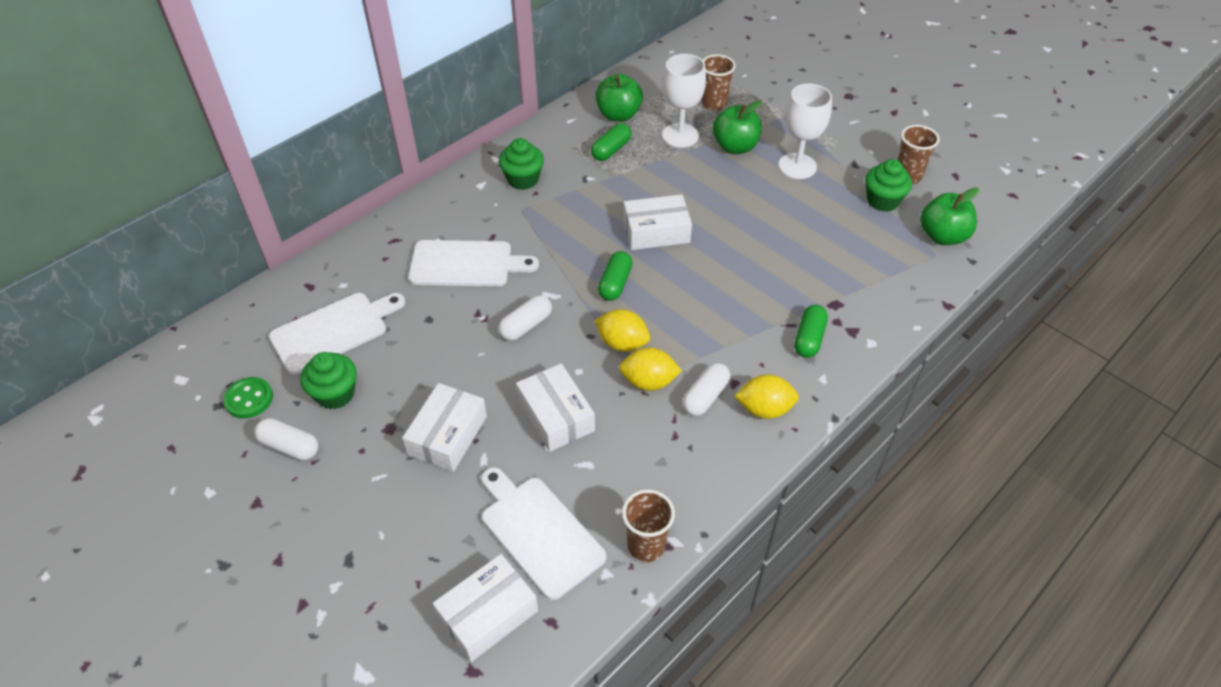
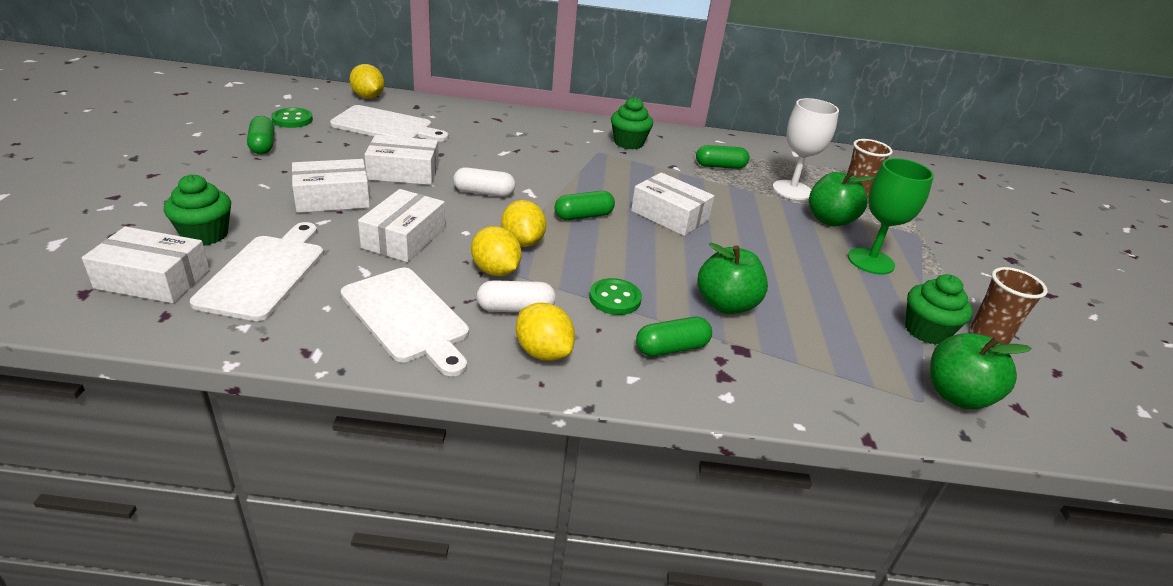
camera: 45 degrees right, 15 degrees down
white capsule [254,418,319,460] -> green capsule [247,116,275,154]
green cupcake [300,352,357,409] -> green cupcake moved to [164,174,231,246]
white cutting board [408,240,539,287] -> white cutting board moved to [341,268,469,376]
green apple [595,74,643,122] -> green apple moved to [697,242,768,314]
brown cup [622,489,675,562] -> none
white goblet [778,83,832,179] -> green goblet [848,158,934,274]
none -> yellow lemon [349,64,384,98]
none -> white box [364,135,439,185]
none -> green button [589,278,642,315]

